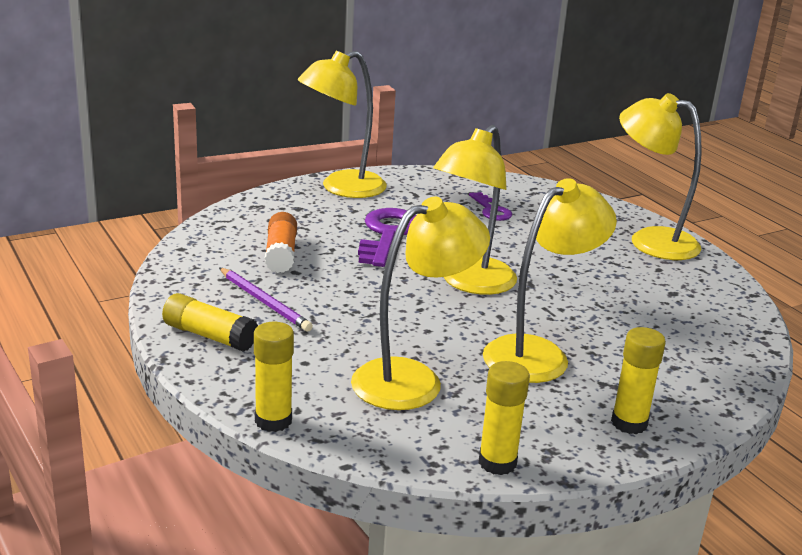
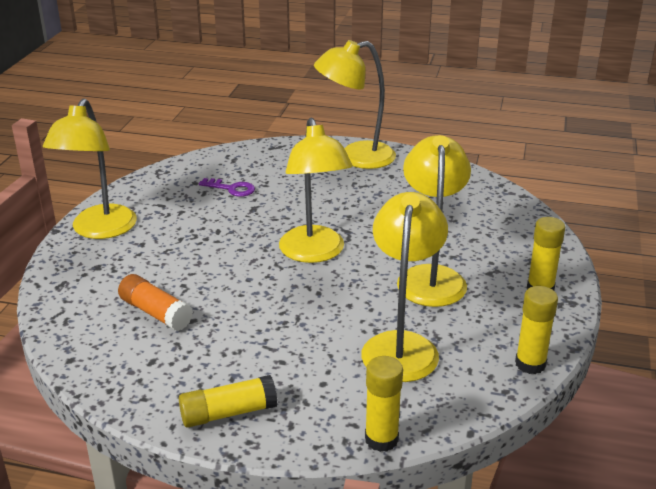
camera: 45 degrees left, 5 degrees up
purple pencil [219,268,313,331] -> none
purple key [358,208,416,267] -> none

